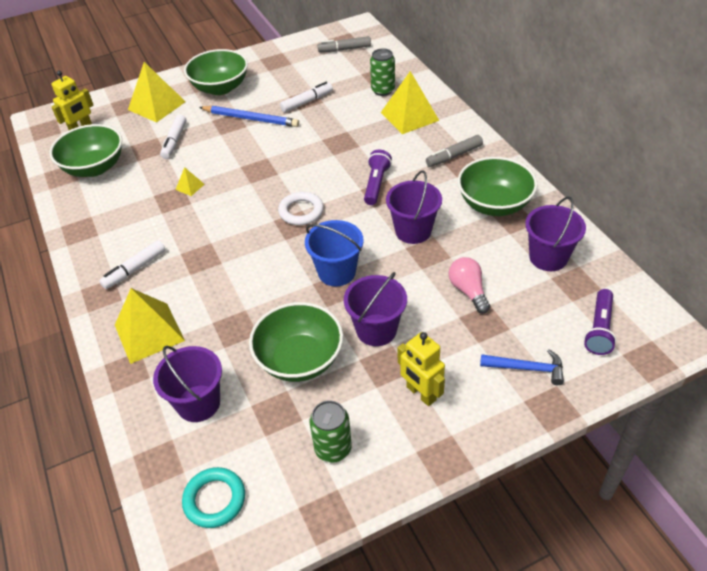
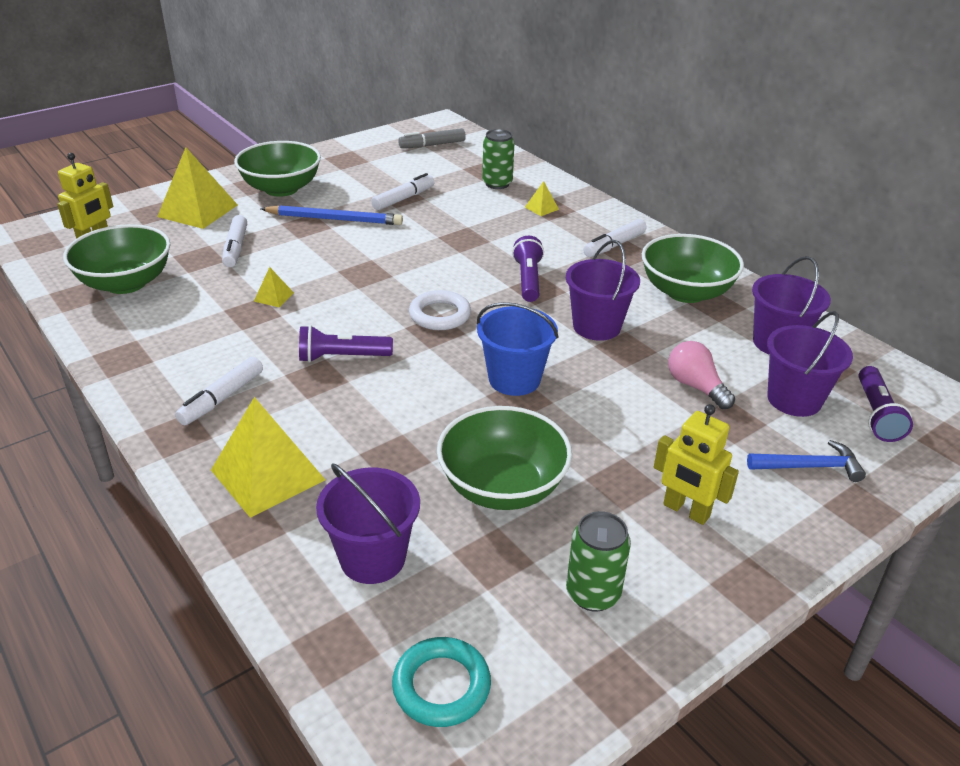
camera: 15 degrees left, 10 degrees down
purple bucket [344,272,407,346] -> purple bucket moved to [767,311,853,417]
yellow pyramid [381,71,439,134] -> yellow pyramid [525,181,559,216], size x0.45
grey marker [426,135,483,167] -> white marker [583,219,647,257]
none -> purple flashlight [299,325,393,363]

